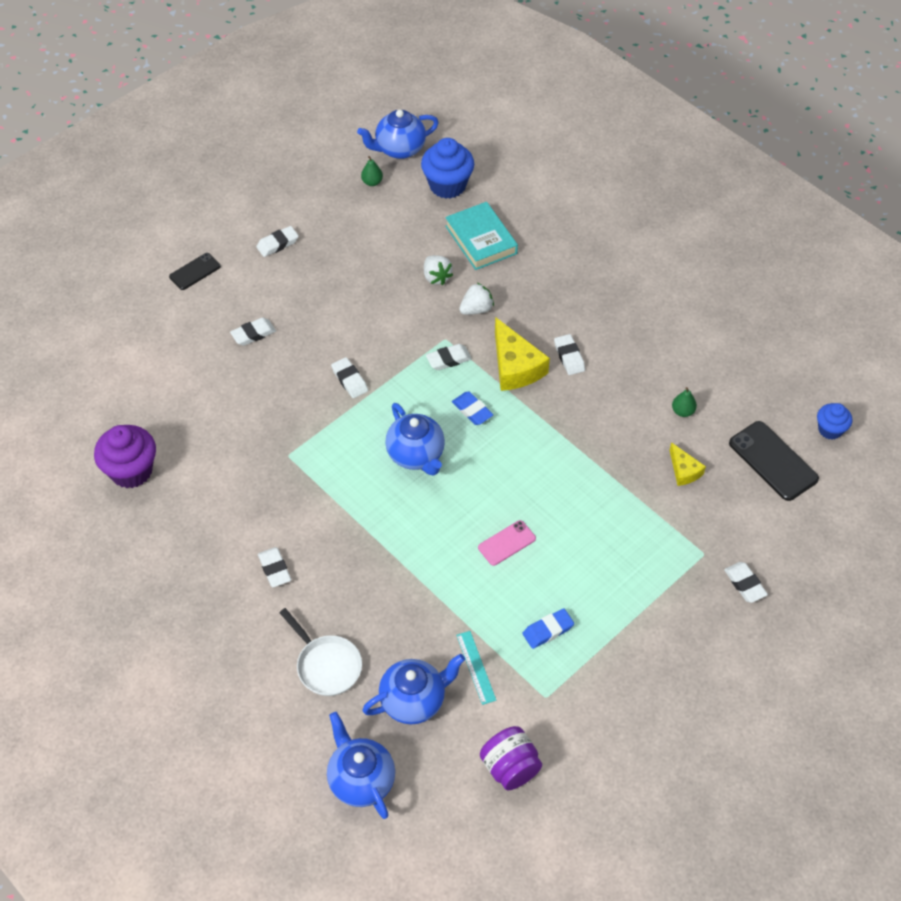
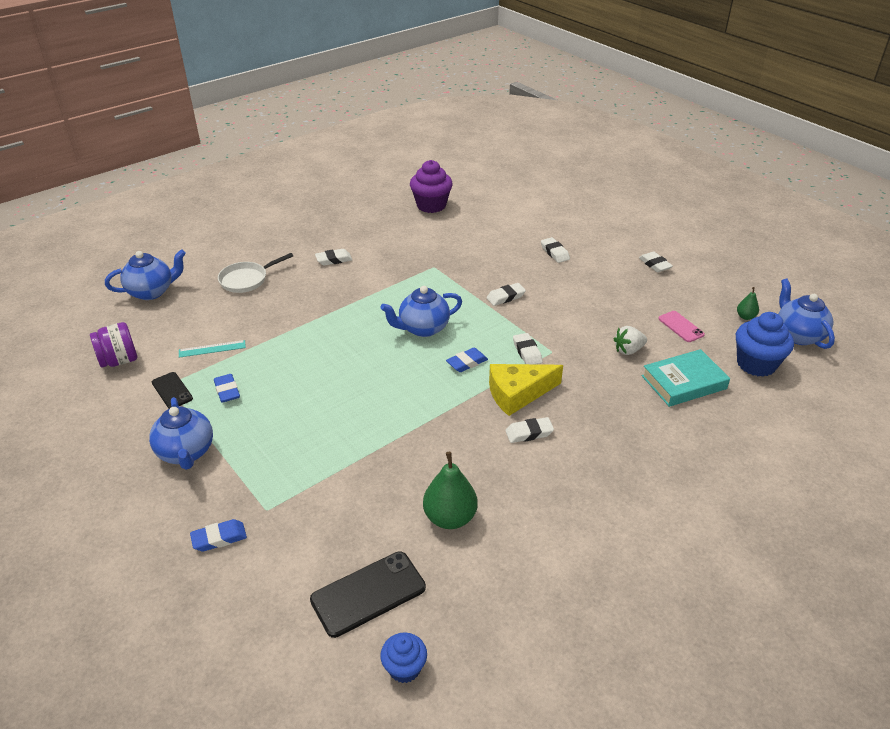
camera: 95 degrees right, 15 degrees down
black phone [169,253,221,290] -> black phone moved to [152,372,193,408]
blue teapot [362,654,465,724] -> blue teapot moved to [149,397,213,470]
white strawberry [459,283,494,315] -> none
pink phone [478,520,536,566] -> pink phone moved to [658,311,705,342]
yellow cheese [670,442,706,486] -> none
green pear [672,387,697,417] -> green pear [423,452,478,529], size x1.96
white eraser [724,562,768,603] -> blue eraser [190,519,247,552]

